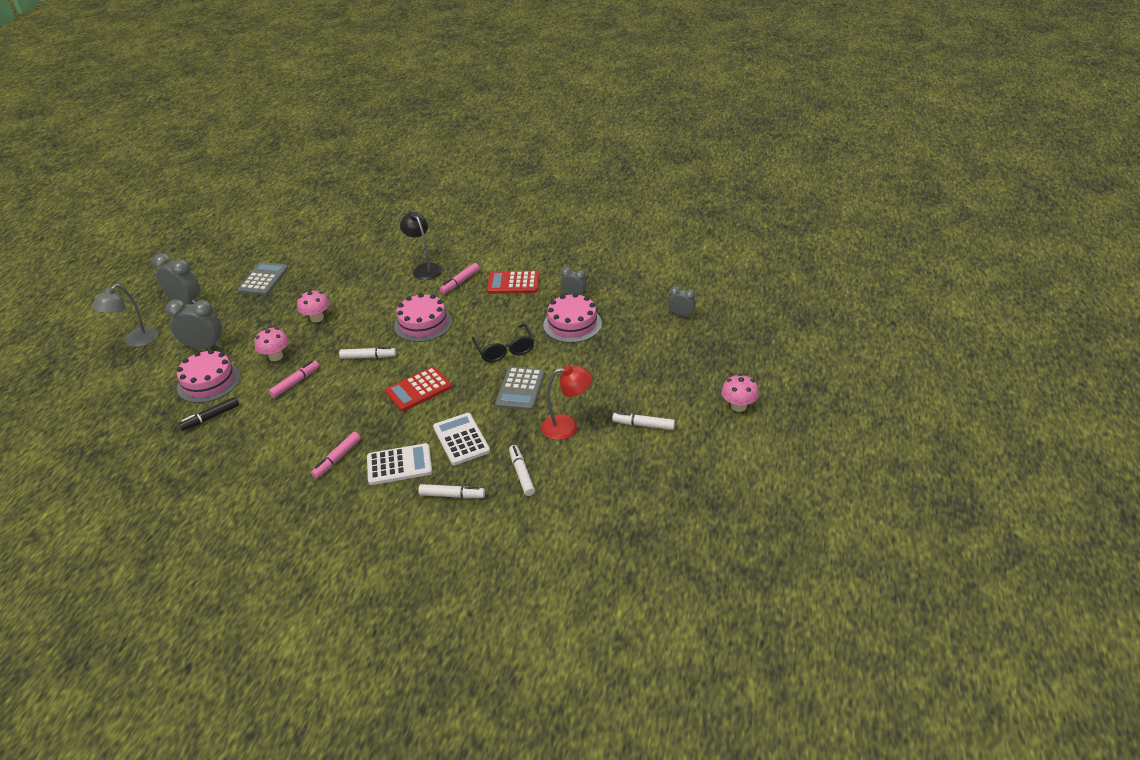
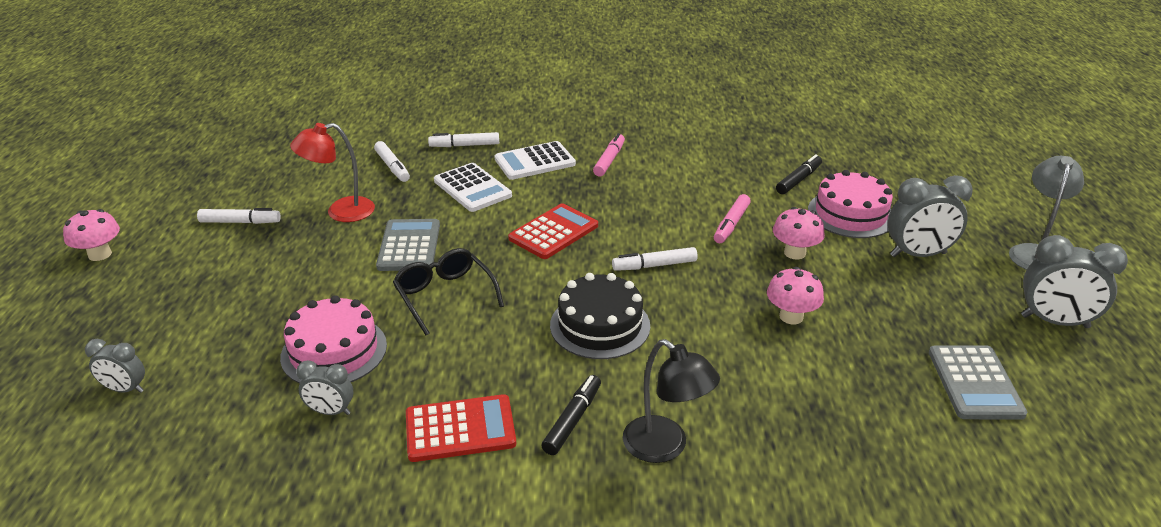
camera: 165 degrees right, 5 degrees down
pink cake [394,293,452,342] -> black cake [550,273,650,359]
pink marker [440,263,479,294] -> black marker [541,375,601,455]

